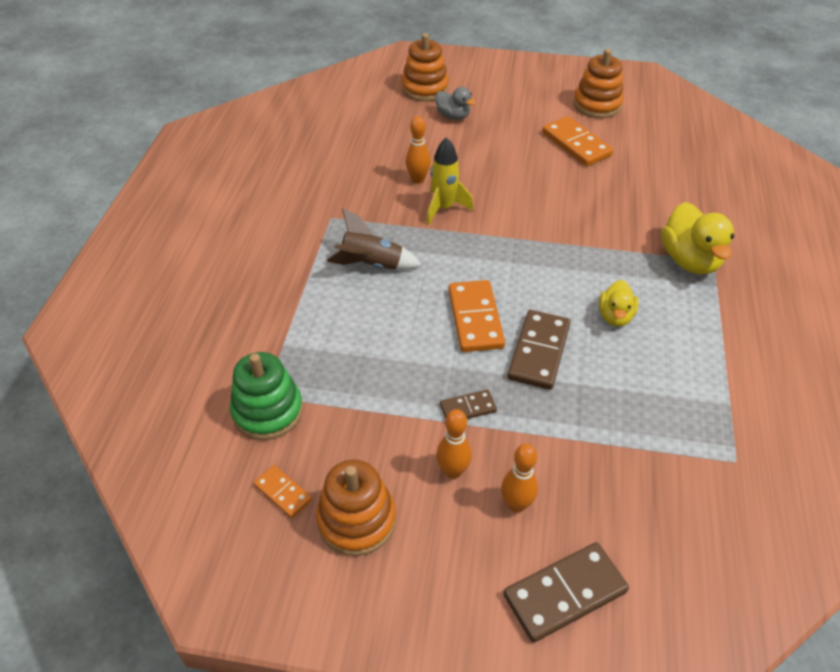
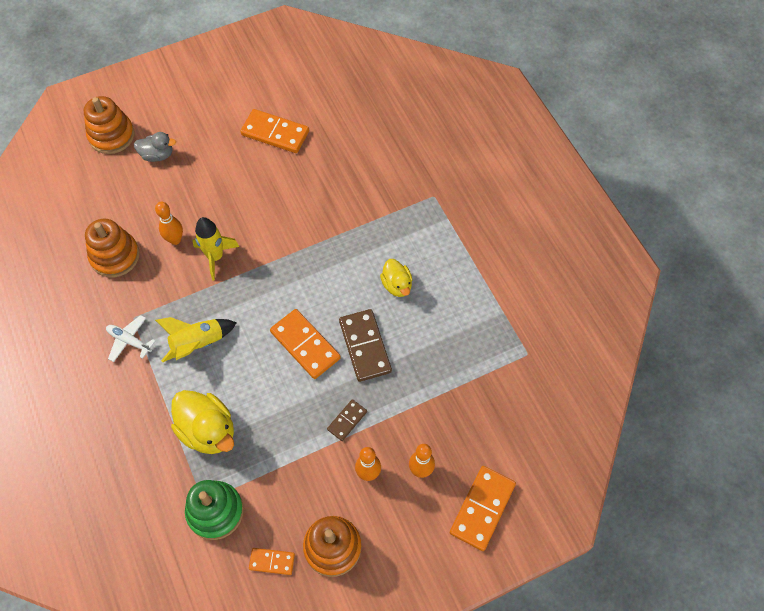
camera: 35 degrees left, 15 degrees up
brown rocket [326,209,422,270] -> yellow rocket [155,317,237,362]
brown domino [503,542,629,643] -> orange domino [450,466,516,551]
orange stacking toy [574,49,624,118] -> orange stacking toy moved to [85,219,140,278]
yellow duck [661,202,734,274] -> yellow duck moved to [171,390,234,454]
none -> white plane [106,315,155,362]

